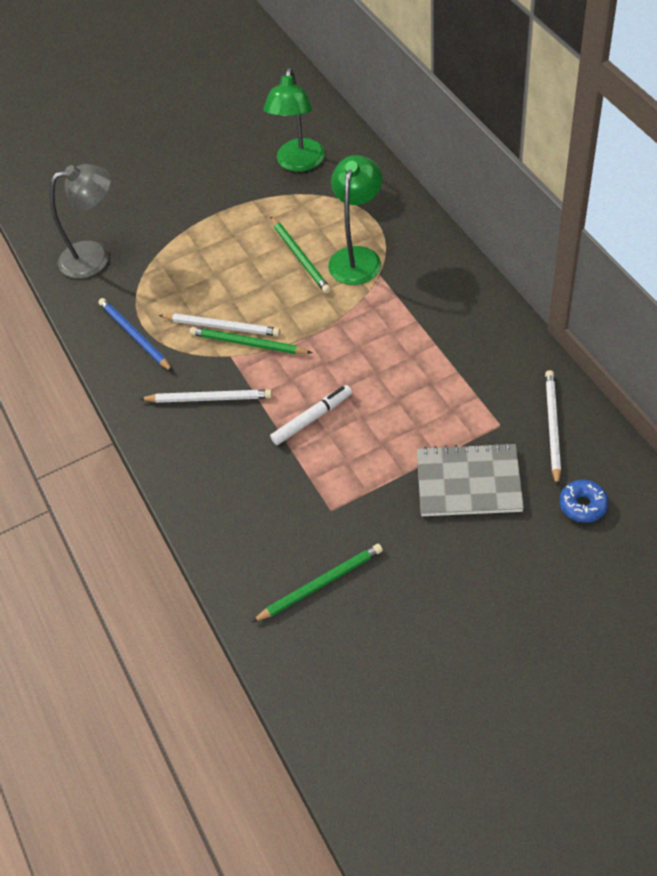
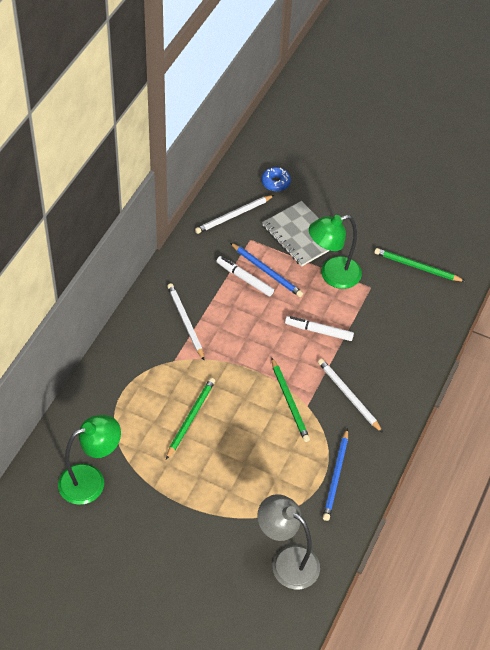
camera: 135 degrees left, 0 degrees up
white pencil [159,313,280,336] -> white pencil moved to [167,283,204,360]
green lamp [328,155,382,285] -> green lamp moved to [309,215,362,289]
none -> white marker [216,256,274,296]
none -> blue pencil [230,243,303,297]

